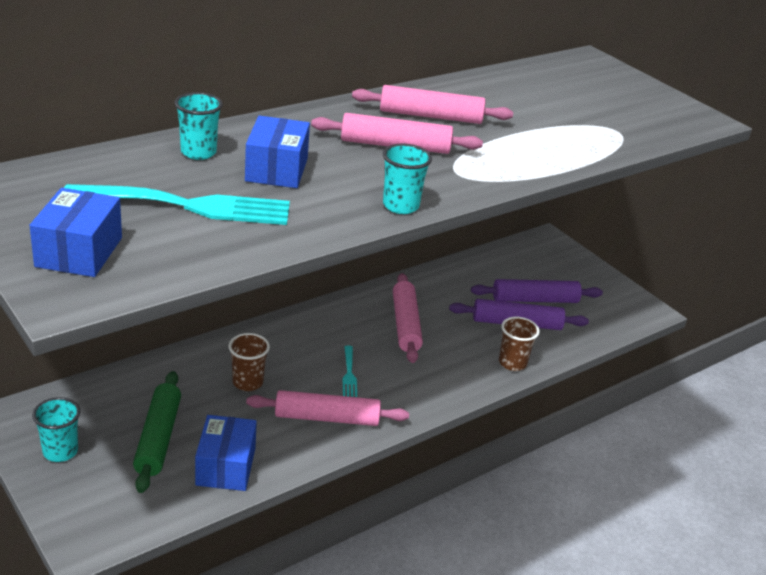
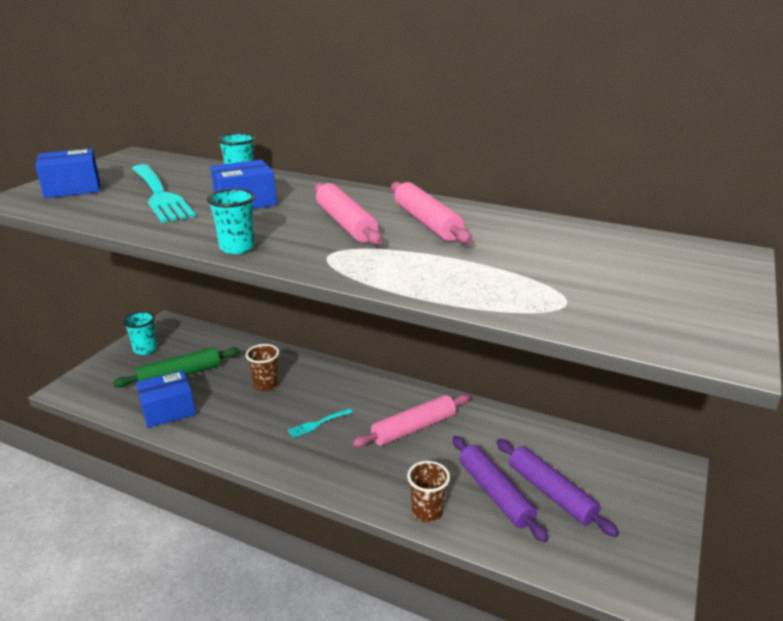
camera: 65 degrees right, 5 degrees down
pink rolling pin [246,390,409,426] -> none

